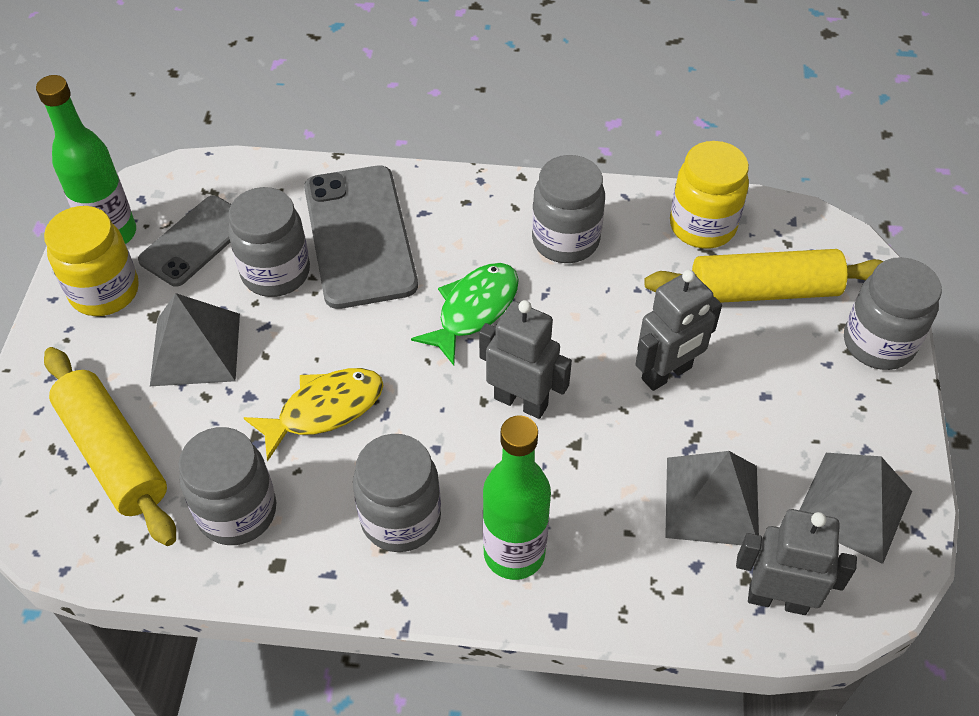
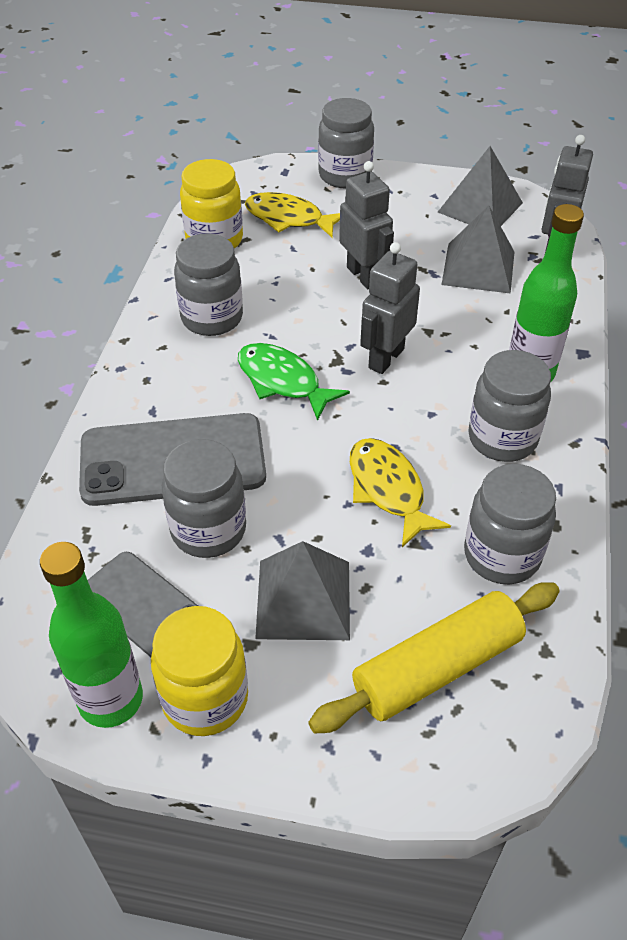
camera: 85 degrees left, 5 degrees down
yellow rolling pin [644,249,884,303] -> yellow fish [245,192,340,238]

